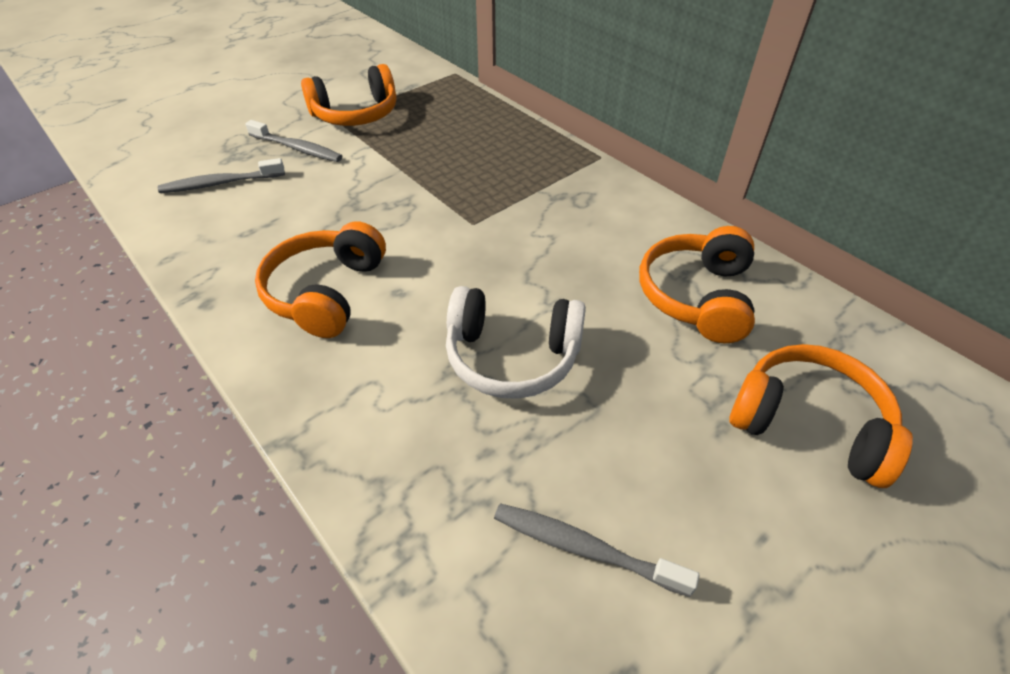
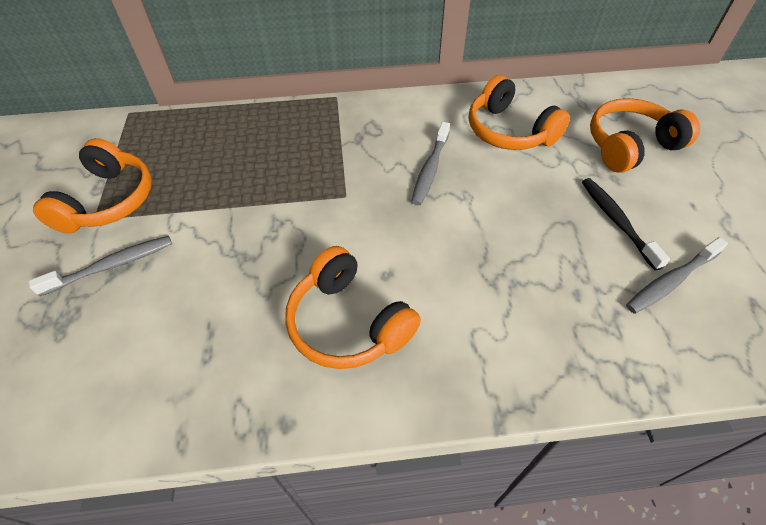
camera: 55 degrees left, 5 degrees up
grey toothbrush [158,158,285,193] -> grey toothbrush moved to [411,122,450,205]
white headphones [446,286,586,399] -> none
none -> black toothbrush [582,178,670,271]

